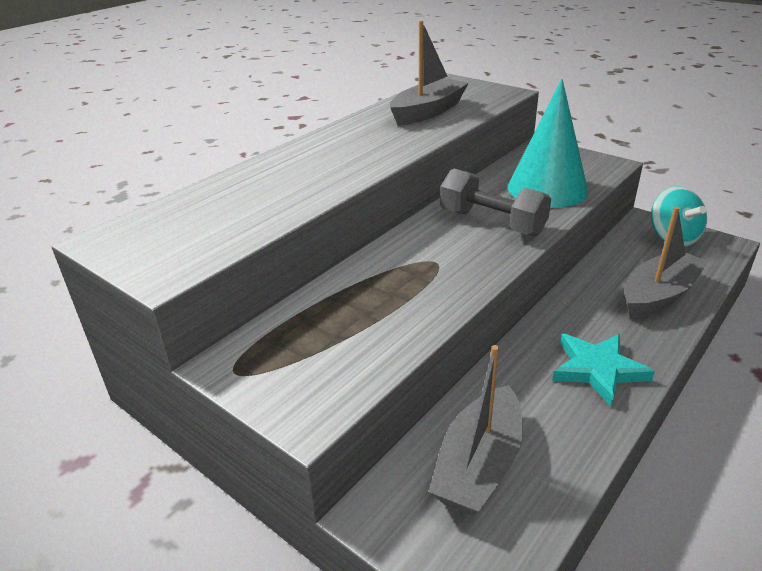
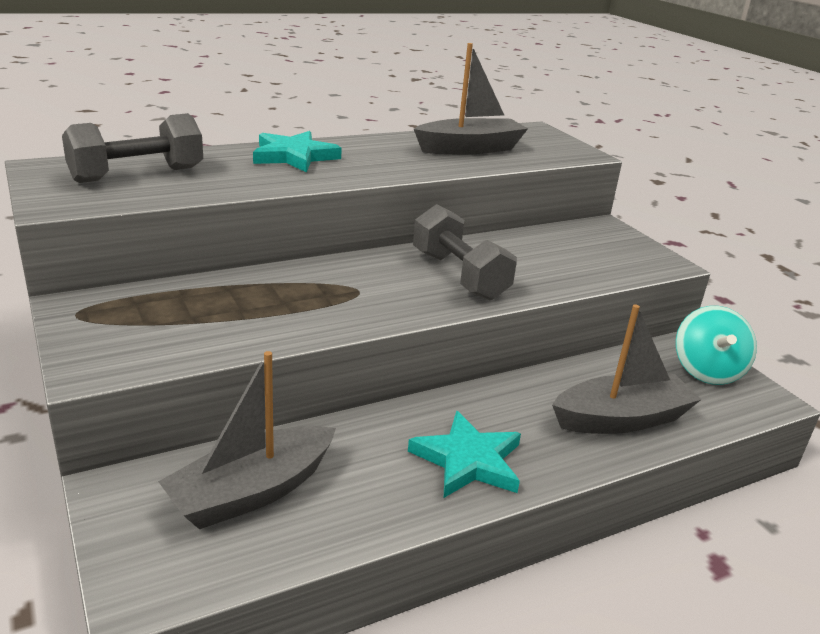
camera: 20 degrees right, 5 degrees down
turquoise cone [508,79,588,208] -> none
none -> grey dumbbell [62,113,203,183]
none -> turquoise star [253,131,342,173]

